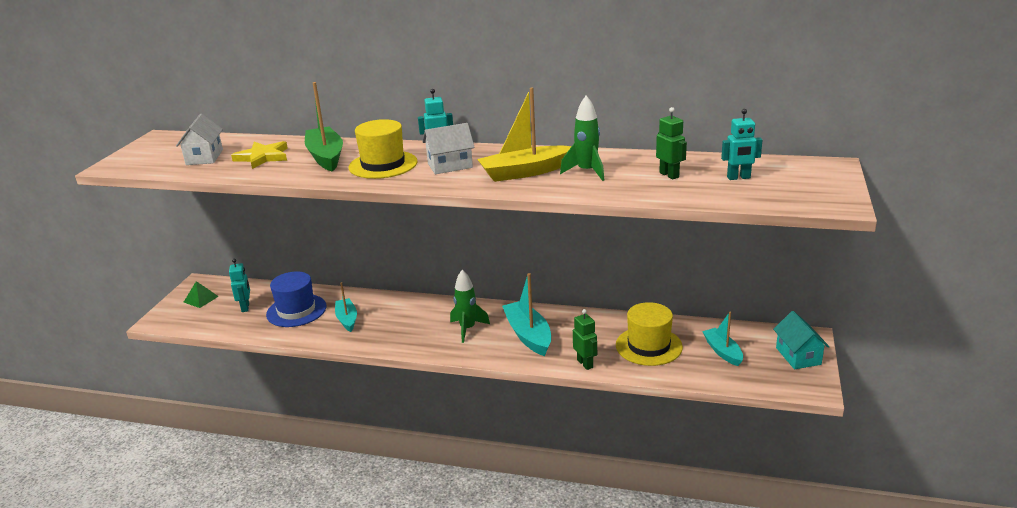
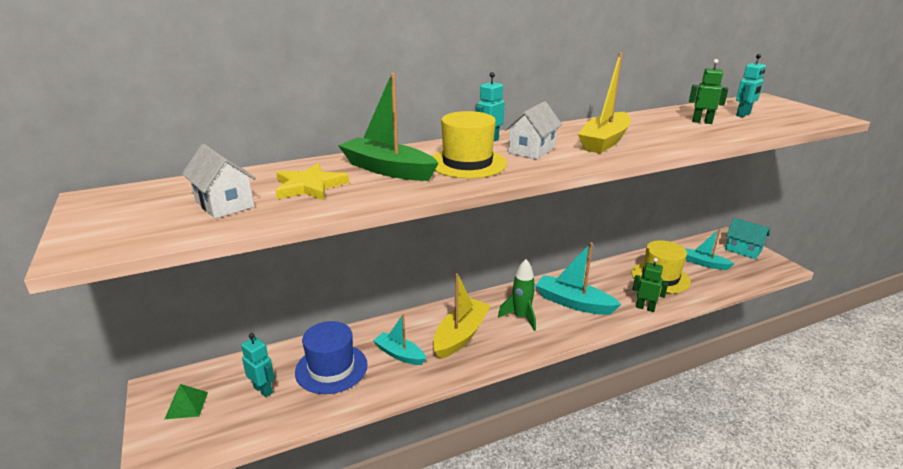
camera: 40 degrees left, 0 degrees up
green rocket [560,95,604,181] -> none
none -> yellow boat [433,273,491,359]

